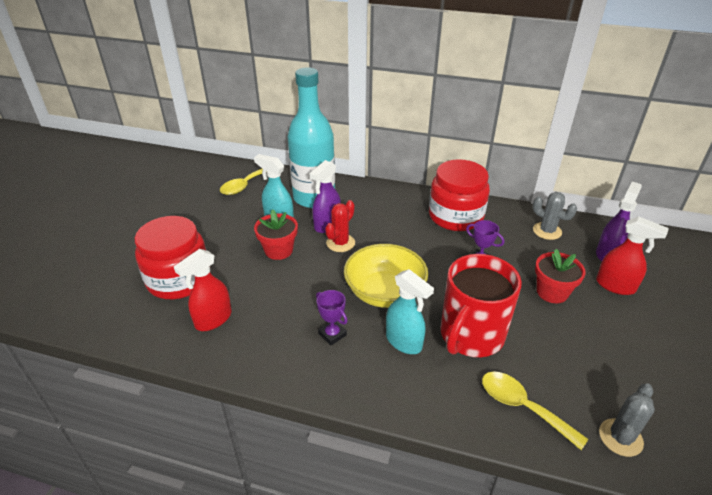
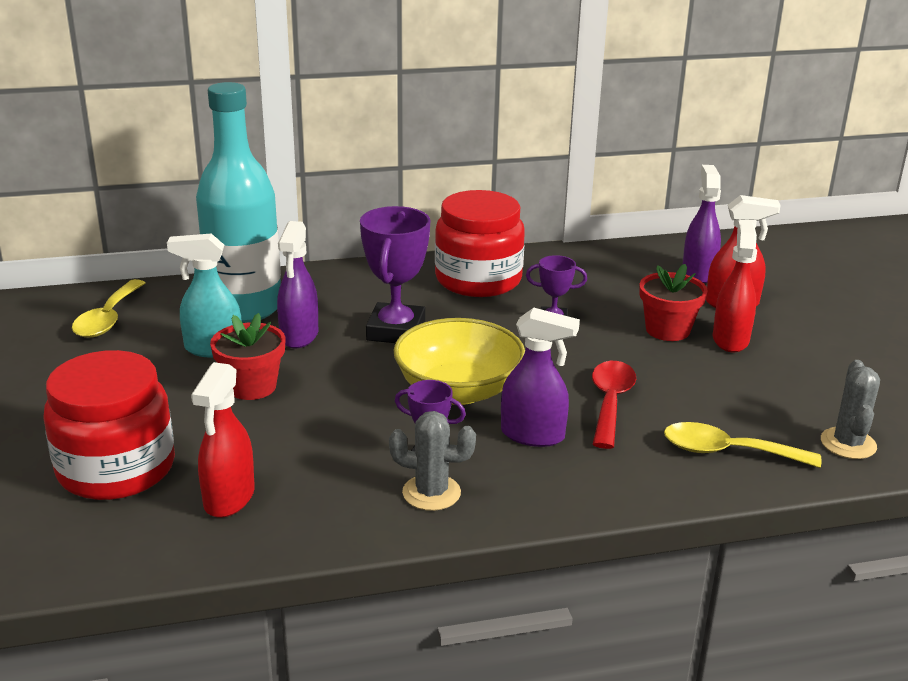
camera: 30 degrees left, 10 degrees down
red cactus [325,200,355,252] -> none
turquoise spray bottle [386,269,434,354] -> purple spray bottle [501,308,580,447]
red mug [441,254,522,357] -> red spoon [592,361,636,449]
grey cactus [533,192,577,240] -> grey cactus moved to [389,411,476,511]
none -> purple trophy [360,206,430,343]
none -> red spray bottle [713,220,757,352]

